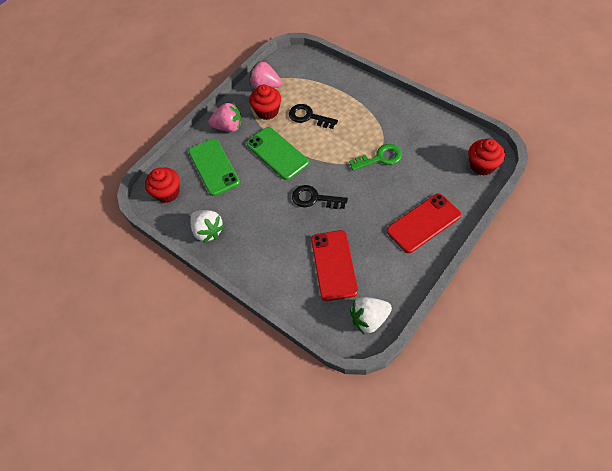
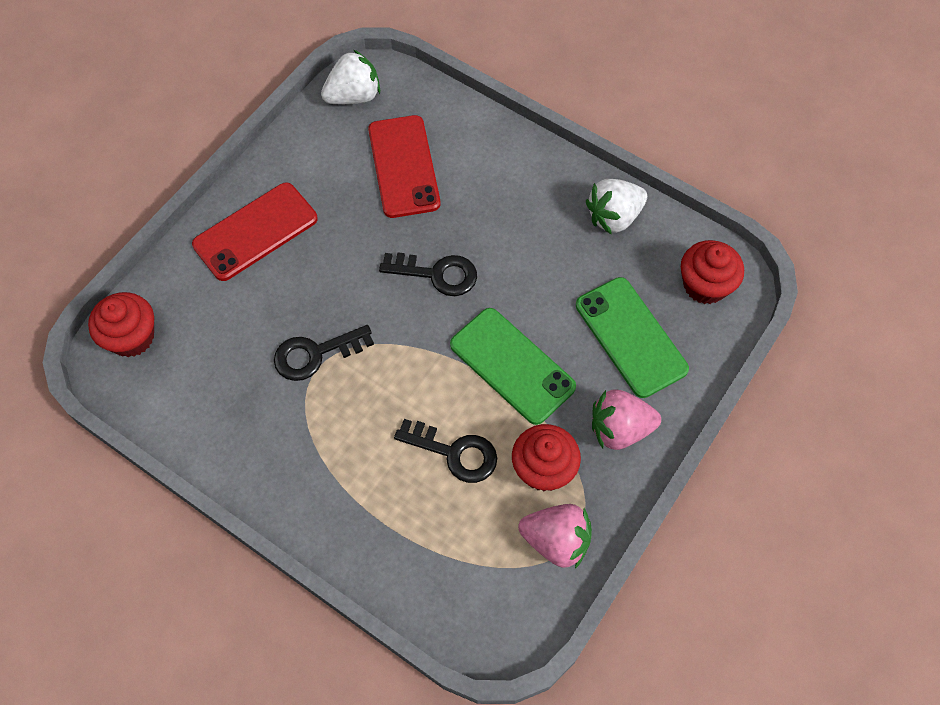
camera: 170 degrees right, 5 degrees up
white strawberry [191,210,224,243] -> white strawberry turned 75 degrees counterclockwise [586,179,647,235]
green key [349,144,402,171] -> black key [274,325,374,381]

